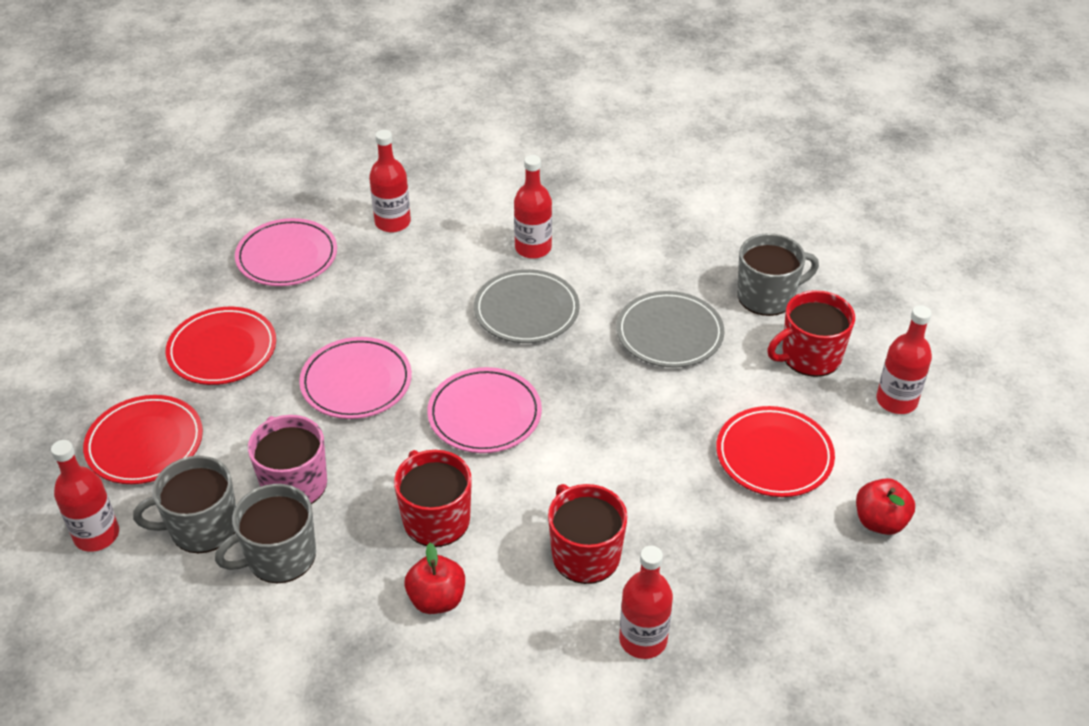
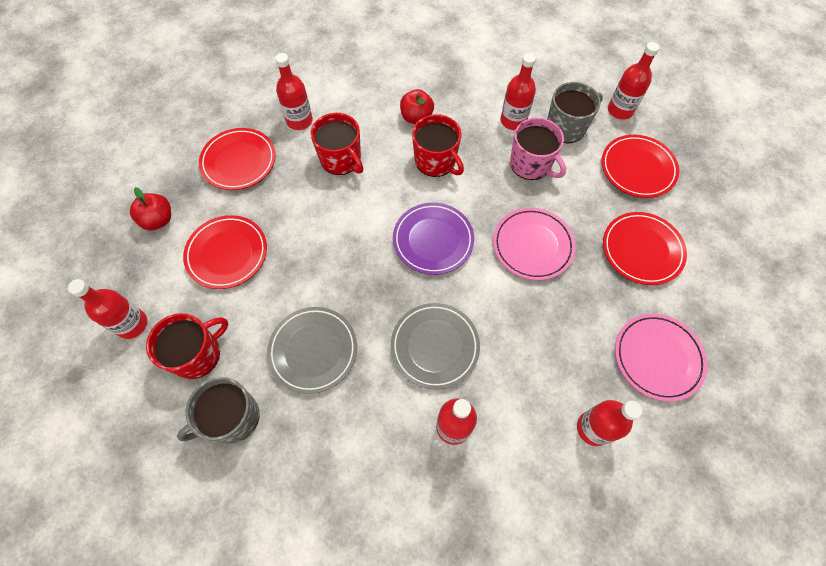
camera: 165 degrees right, 20 degrees up
grey mug [215,484,316,583] -> red bottle [500,53,536,130]
pink plate [427,367,542,453] -> purple plate [393,203,474,275]
none -> red plate [199,128,276,190]

